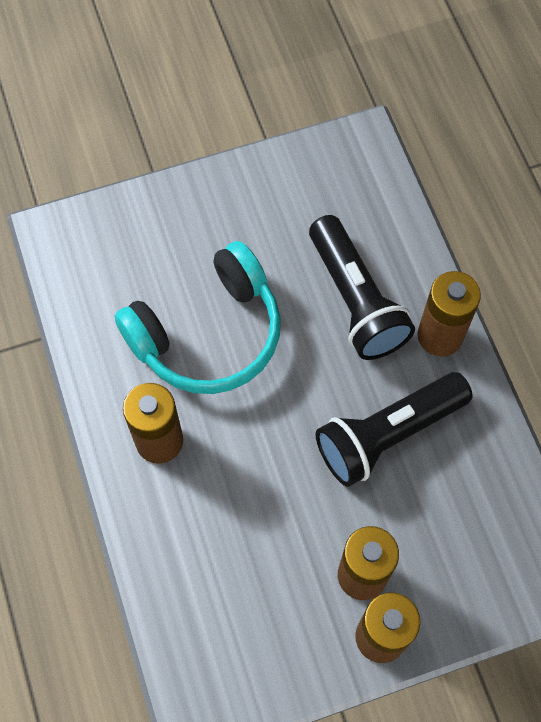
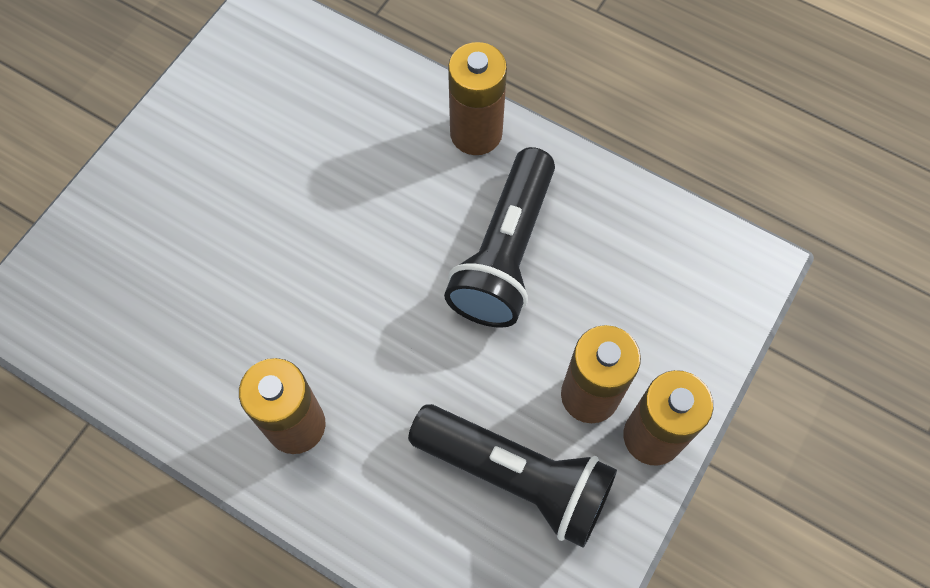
camera: 40 degrees left, 0 degrees up
turquoise headphones [115,241,281,394] -> none
black flashlight [309,215,415,360] -> black flashlight moved to [408,404,617,548]

